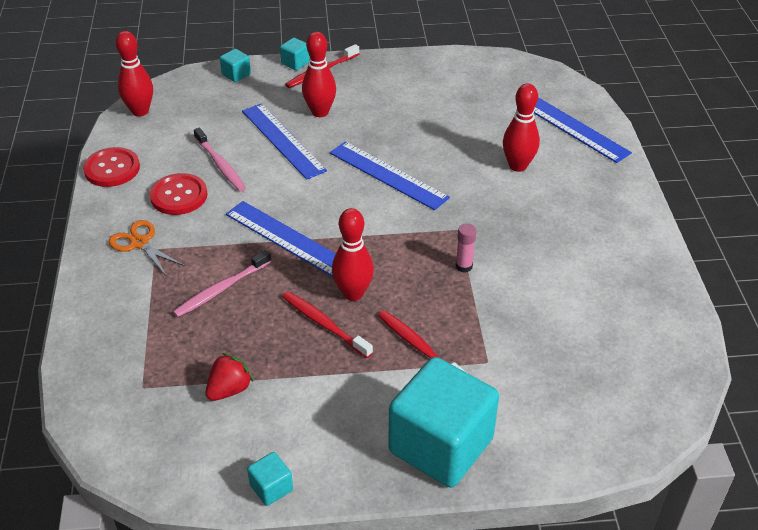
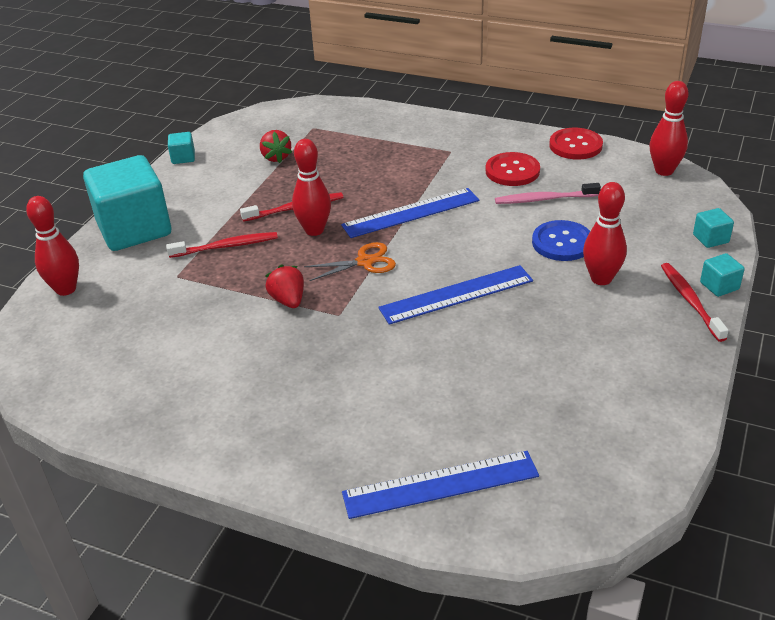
camera: 120 degrees right, 5 degrees down
orange scissors [109,220,185,276] -> orange scissors moved to [304,242,396,281]
pink toothbrush [173,250,271,317] -> none
blue ruler [242,103,327,180] -> blue button [532,220,590,261]
pink glue stick [456,223,476,273] -> red strawberry [265,265,304,308]
red bowling pin [503,83,540,172] -> red bowling pin moved to [26,196,79,296]

